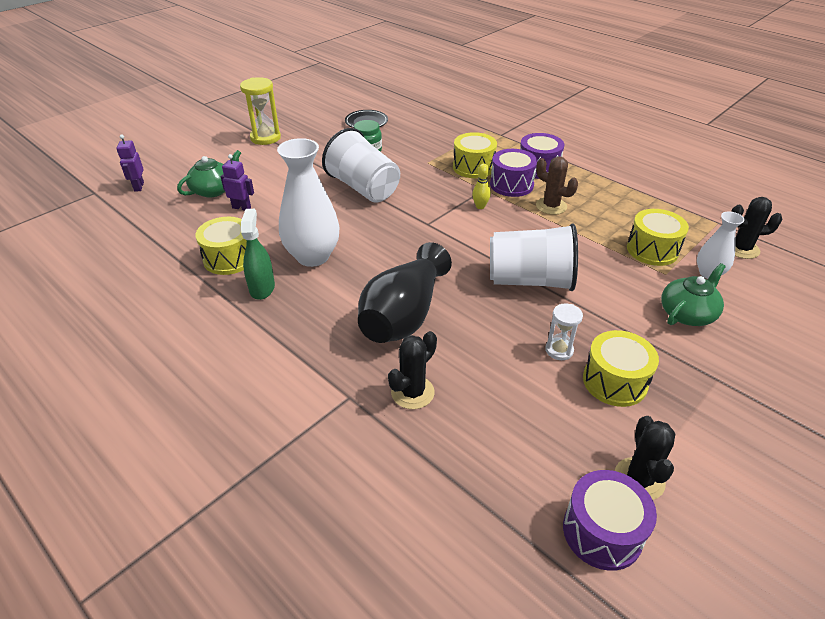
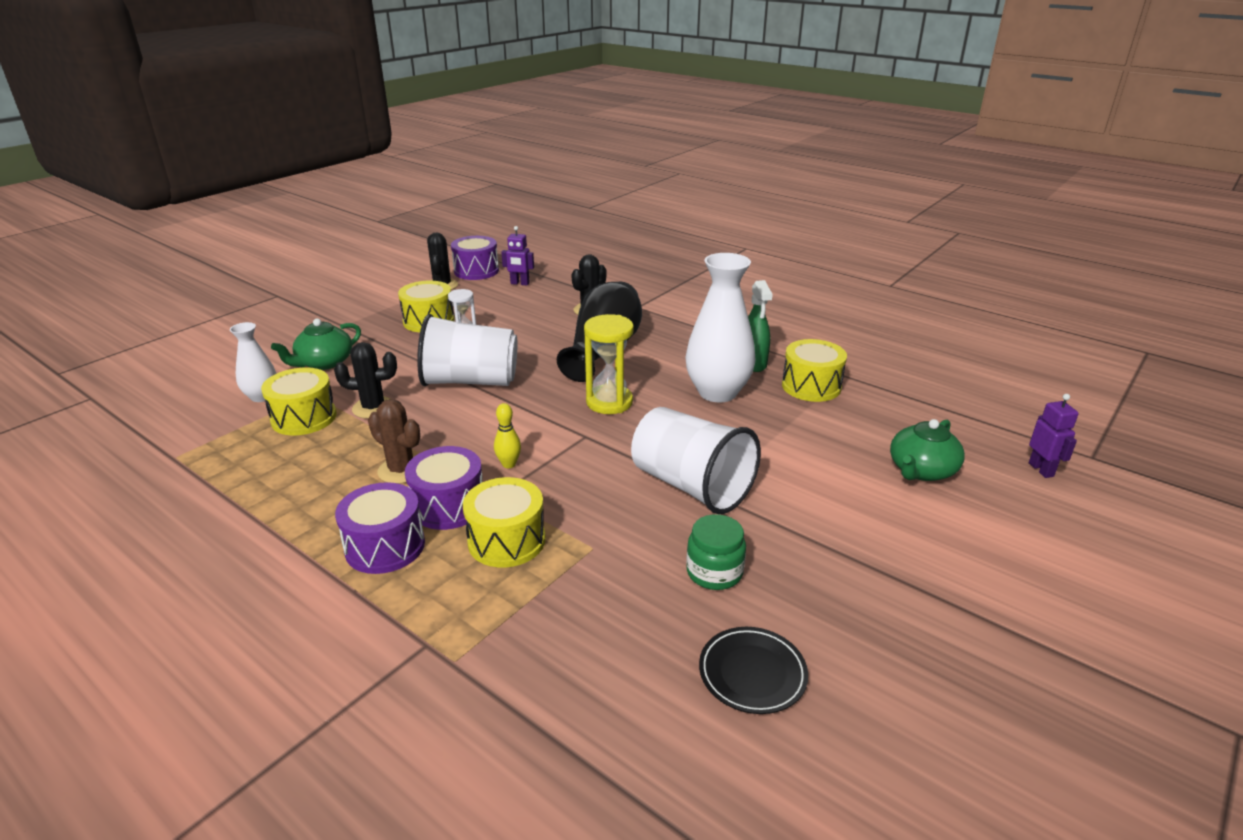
camera: 175 degrees right, 10 degrees down
purple robot [221,154,254,211] -> purple robot moved to [501,226,534,286]
yellow hourglass [240,77,281,145] -> yellow hourglass moved to [584,314,634,414]
black cactus [731,197,782,259] -> black cactus moved to [334,342,397,419]

